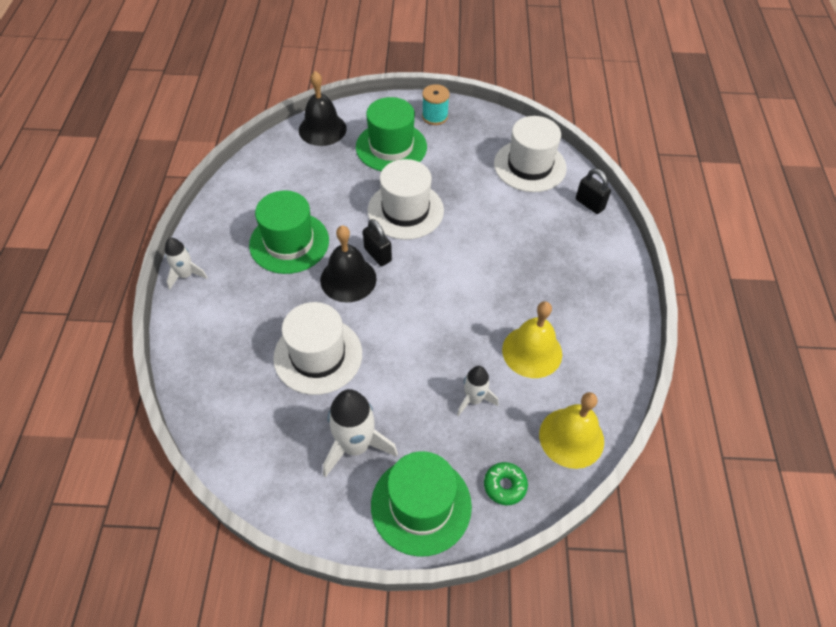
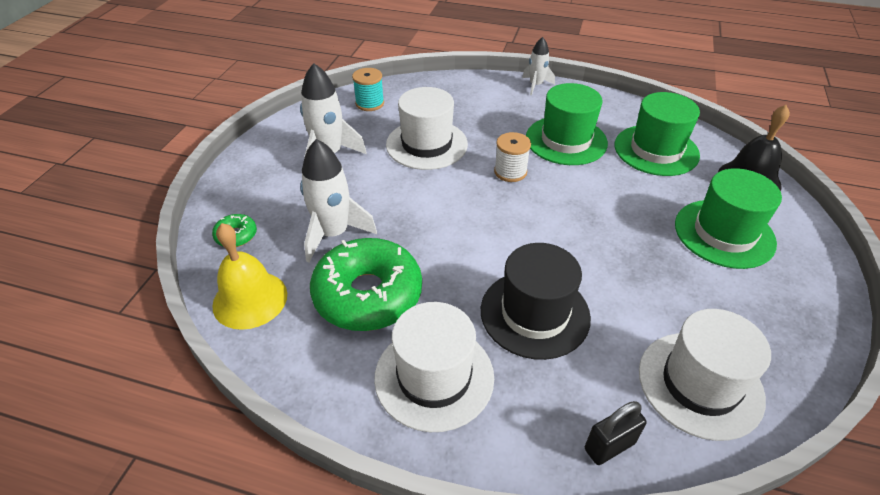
camera: 105 degrees right, 10 degrees down
black bell [320,225,377,303] -> white spool [494,132,531,182]
black padlock [363,219,392,266] -> none
white hat [367,159,444,240] -> white hat moved to [374,302,494,432]
green hat [371,451,472,557] -> green hat moved to [615,92,700,176]
turquoise spool [422,84,450,125] -> turquoise spool moved to [352,68,384,111]
white rocket [457,366,498,416] -> white rocket [300,139,377,263], size x1.68
yellow bell [502,301,562,378] -> green donut [310,238,422,331]
none -> black hat [481,243,591,360]

